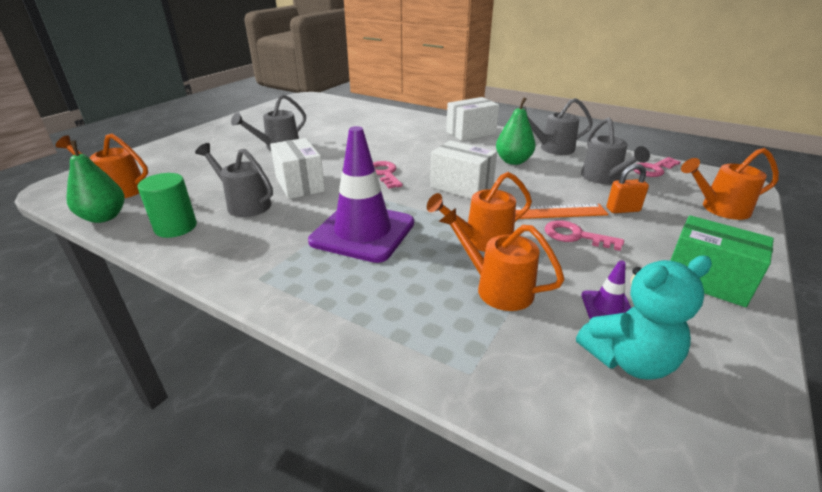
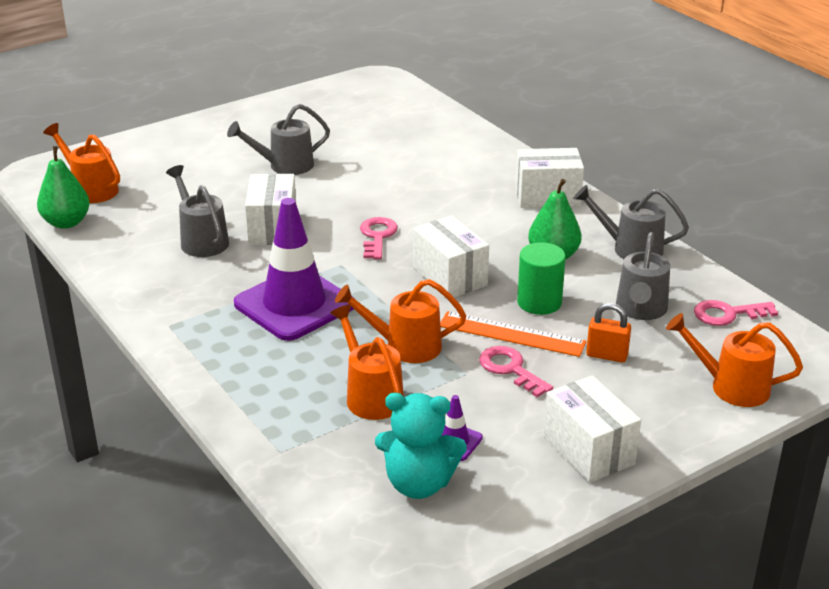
camera: 25 degrees right, 0 degrees up
green cylinder [137,173,197,238] -> green cylinder moved to [517,242,566,315]
green box [670,215,774,307] -> white box [544,375,641,483]

